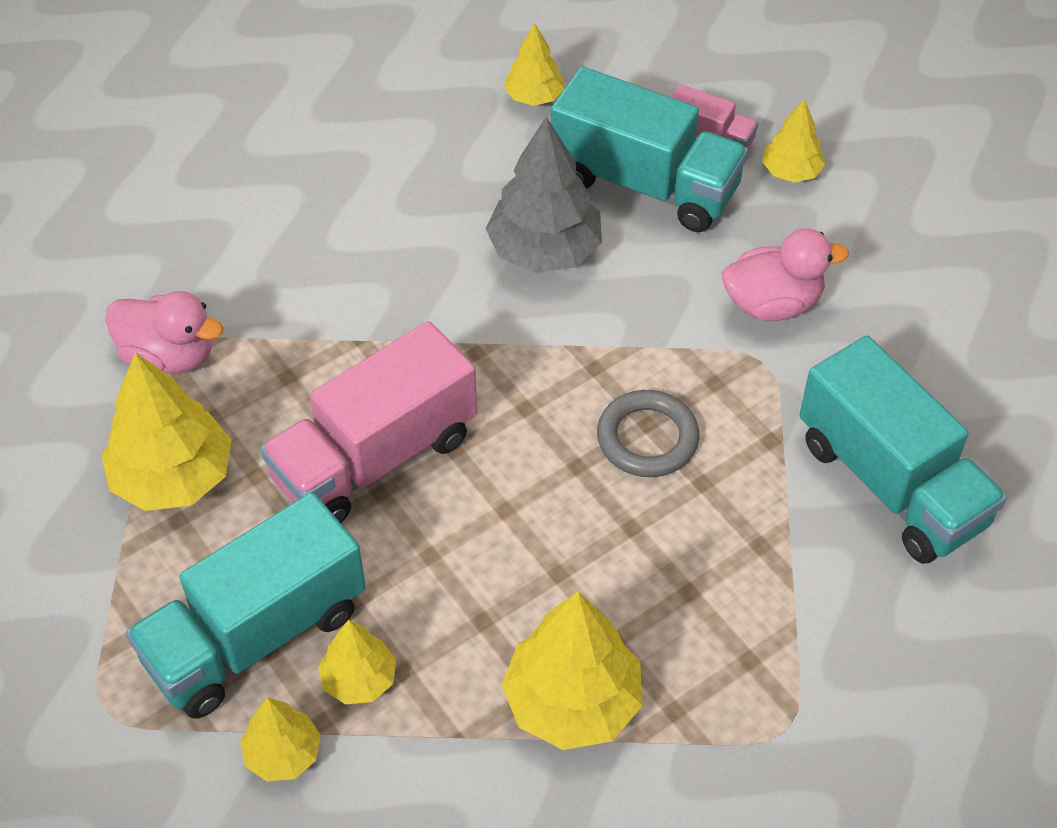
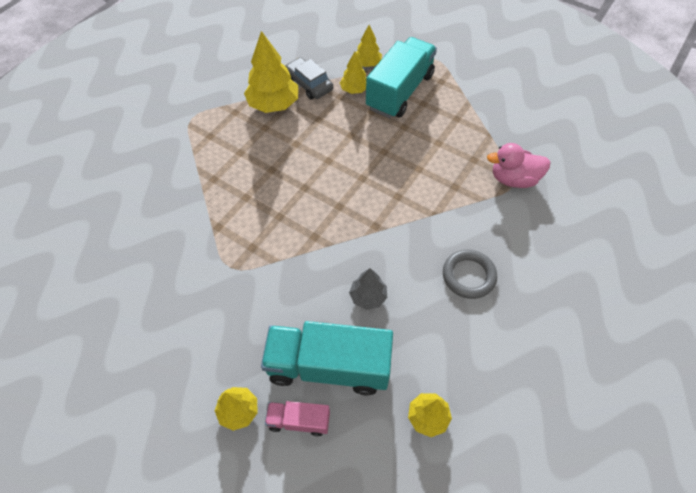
camera: 160 degrees right, 5 degrees up
yellow tree [101,352,232,511] -> none
pink truck [260,321,477,523] -> none
grey tree [486,117,602,273] -> grey tree [349,268,387,310], size x0.56
grey ring [597,390,699,477] -> grey ring moved to [443,250,497,299]
pink duck [722,229,849,321] -> none
turquoise truck [799,336,1007,564] -> none
none -> grey car [285,57,333,100]

